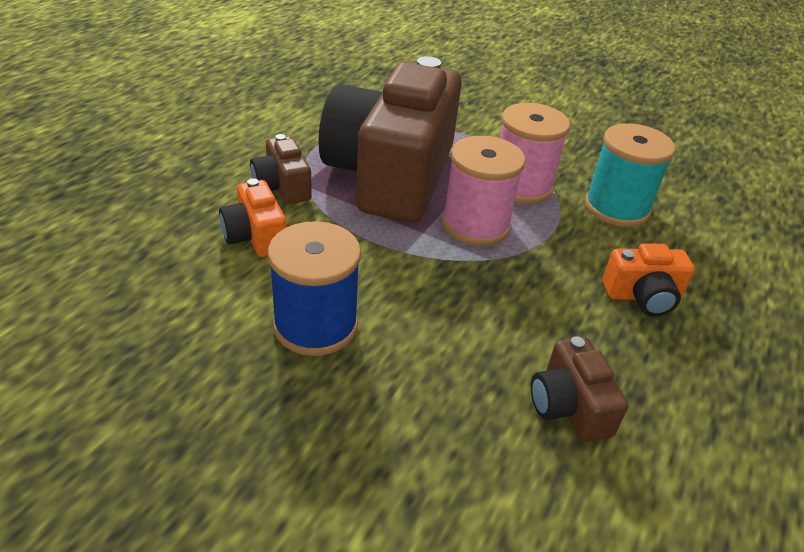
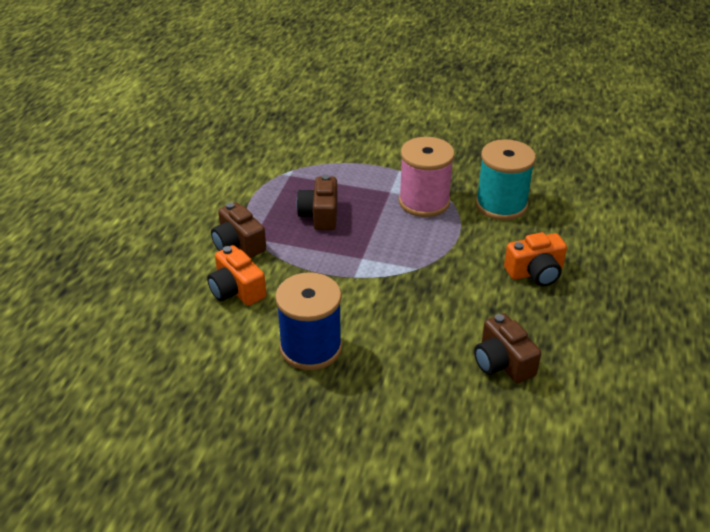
camera: 10 degrees left, 0 degrees up
brown camera [318,56,462,223] -> brown camera [296,174,338,230], size x0.41
pink spool [442,136,526,246] -> none

